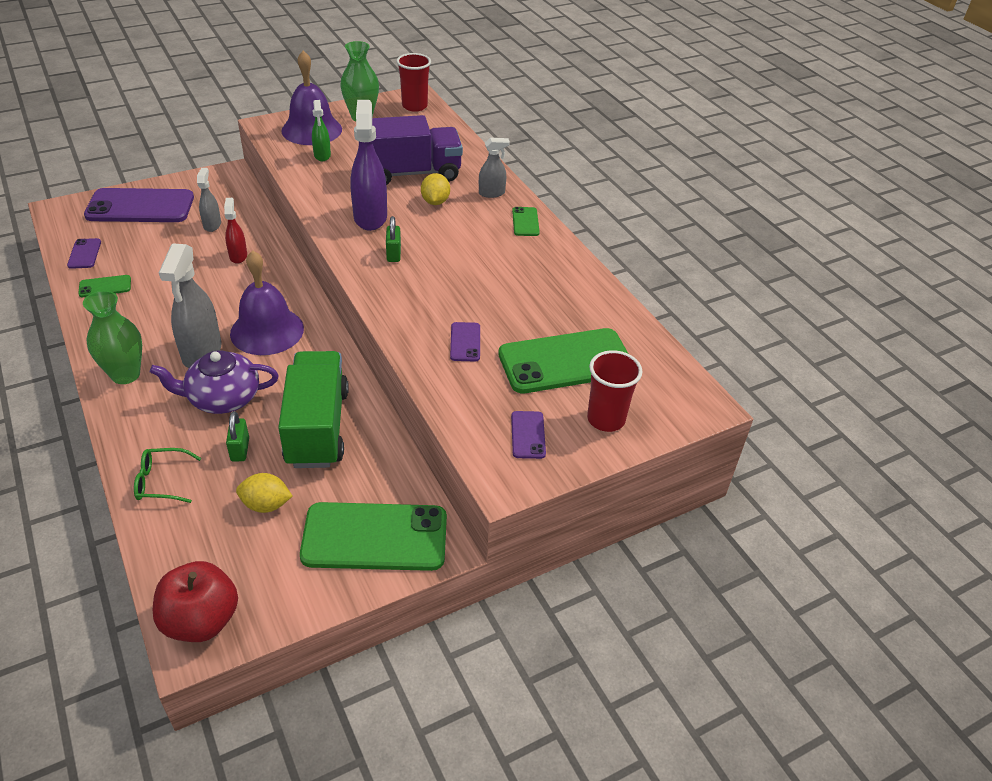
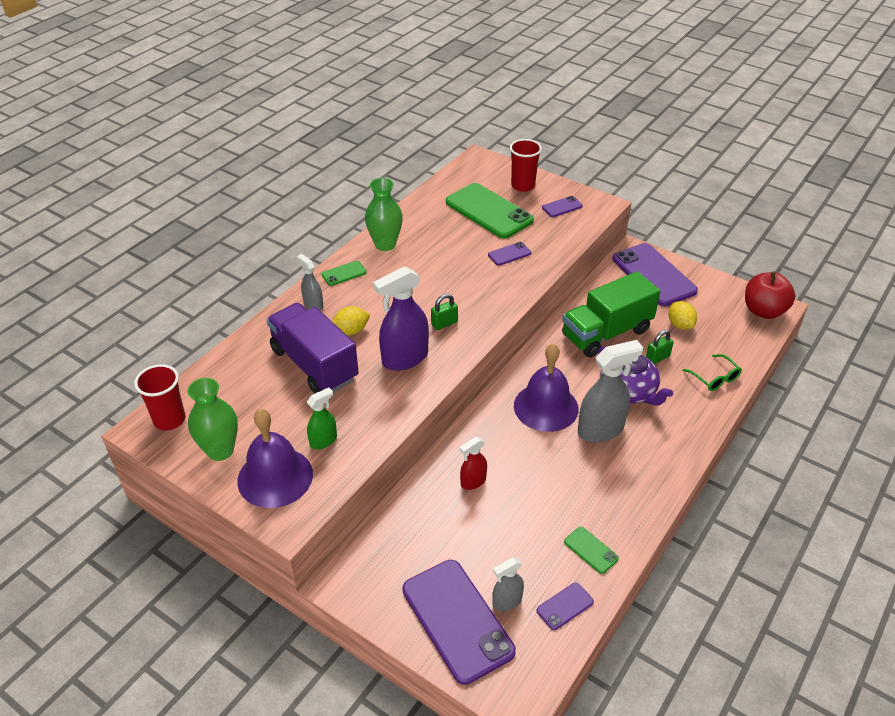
camera: 115 degrees left, 0 degrees up
green vase [83,290,142,384] -> green vase moved to [365,178,403,251]
grey spray bottle [197,168,221,232] -> grey spray bottle moved to [492,558,524,611]
green phone [300,502,447,571] -> purple phone [612,243,698,306]

